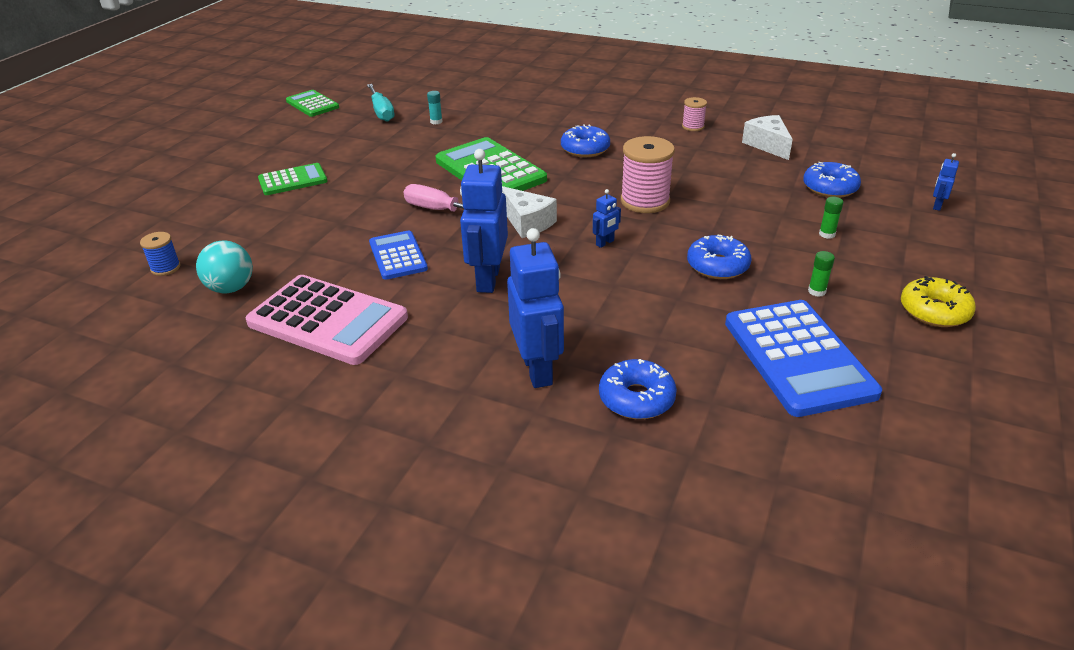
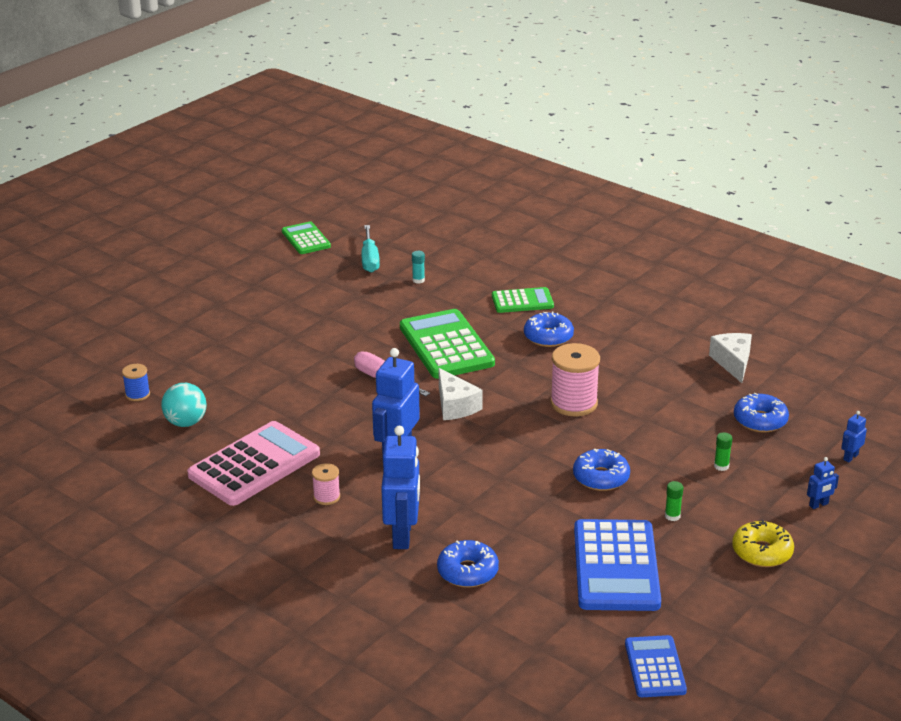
camera: 15 degrees right, 5 degrees down
pink calculator [246,275,408,365] -> pink calculator turned 90 degrees counterclockwise [187,421,320,506]
green calculator [258,163,328,195] -> green calculator moved to [492,287,554,313]
blue calculator [369,231,428,280] -> blue calculator moved to [625,635,687,697]
blue robot [593,189,621,248] -> blue robot moved to [807,457,839,509]
pink spool [682,97,707,131] -> pink spool moved to [312,463,340,505]

